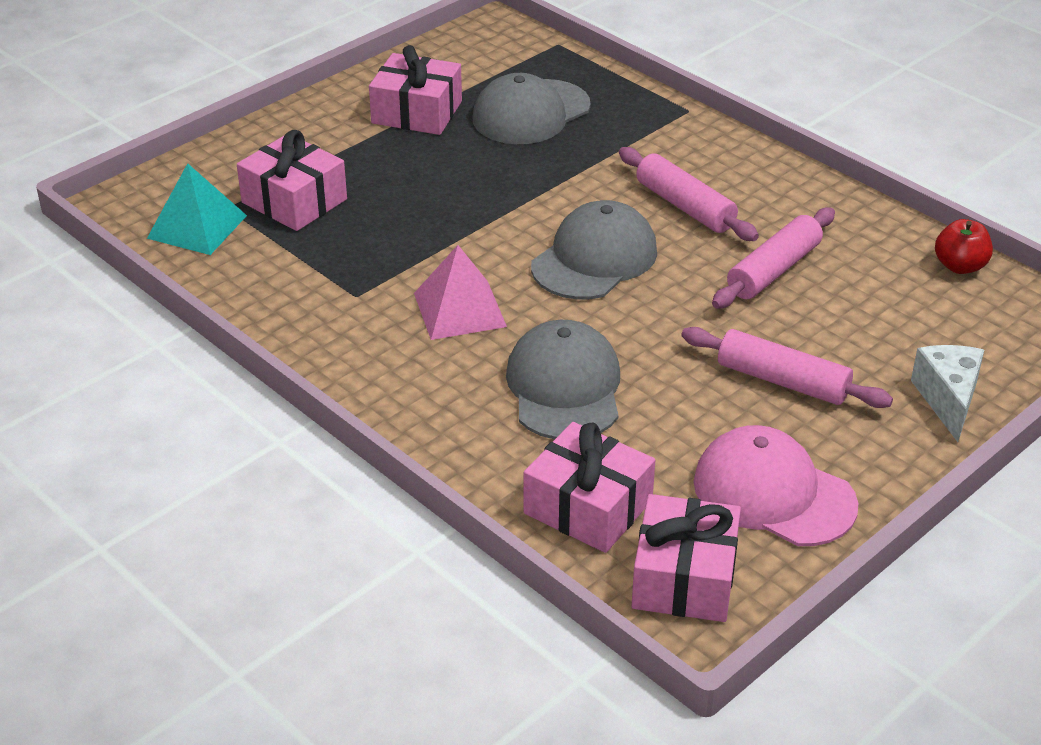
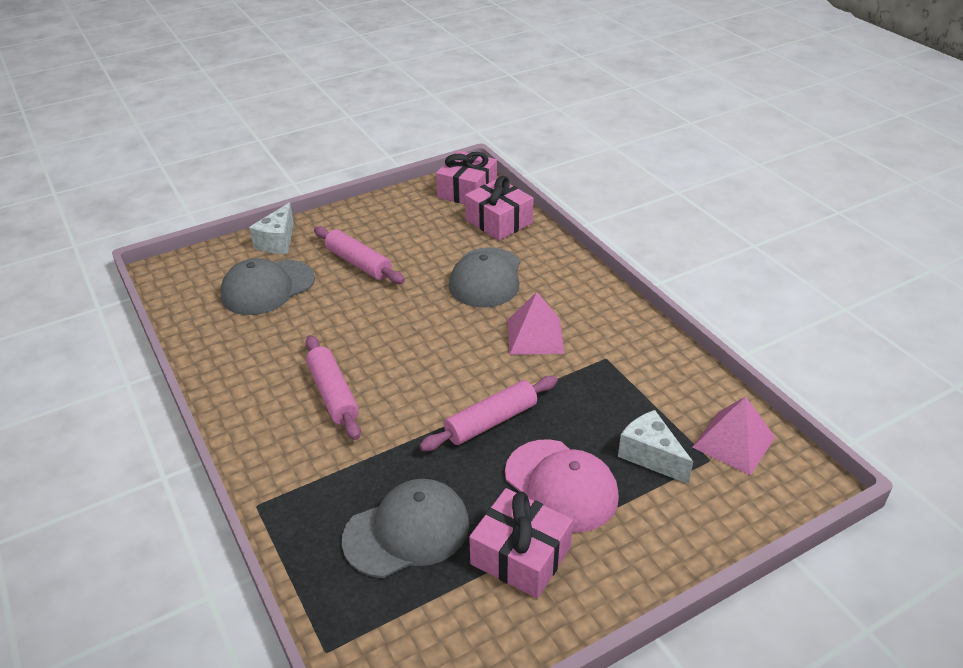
camera: 165 degrees left, 0 degrees up
turquoise pyramid [147,163,247,255] -> pink pyramid [692,396,775,475]
pink gift [237,130,347,231] -> white cheese [618,410,693,484]
grey cap [531,200,657,300] -> grey cap moved to [220,258,315,315]
pink cap [694,425,858,546] -> pink cap moved to [505,439,619,533]
pink rolling pin [712,208,835,308] -> pink rolling pin moved to [420,376,558,451]
red apple [935,219,993,274] -> none

